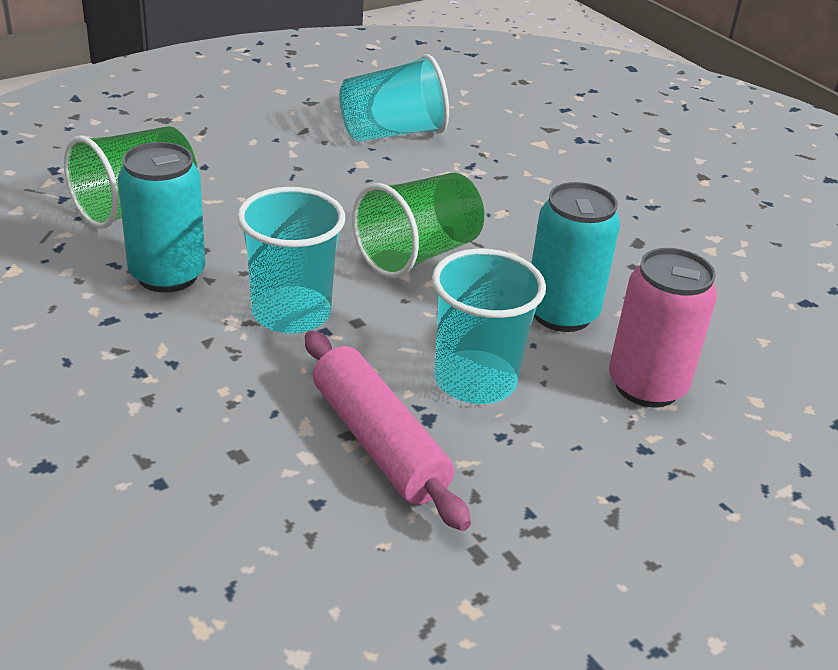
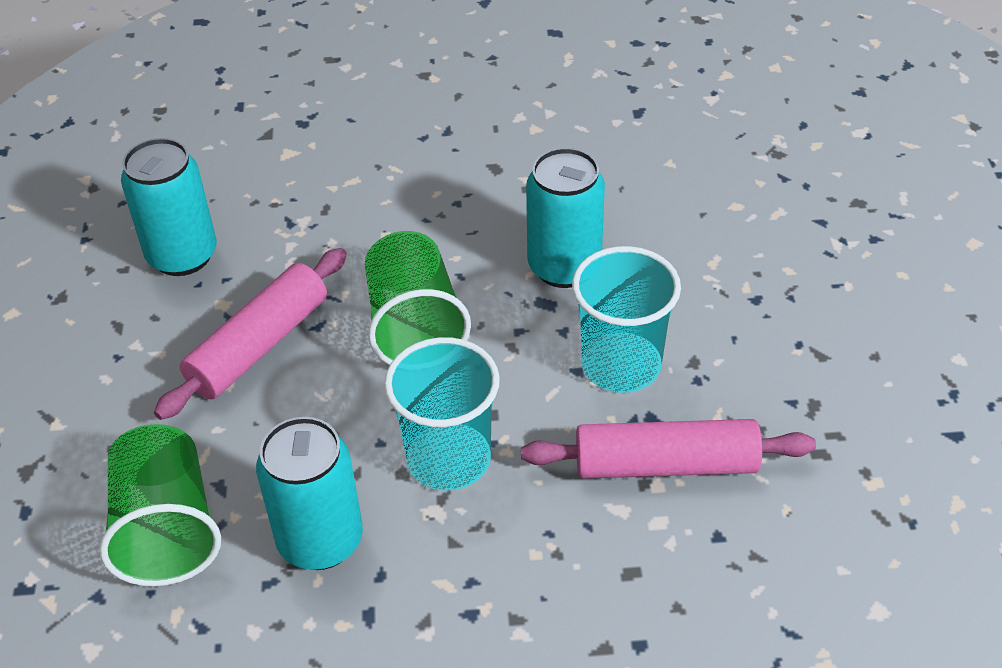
camera: 55 degrees left, 10 degrees up
turquoise cup [339,54,449,142] -> turquoise can [121,138,217,276]
pink can [609,248,717,407] -> none
none -> pink rolling pin [154,248,347,420]

